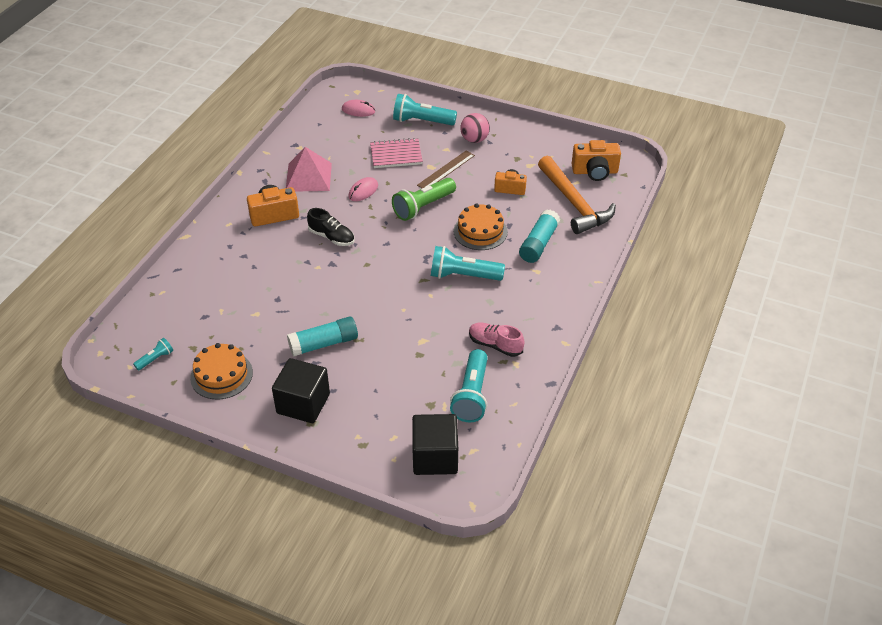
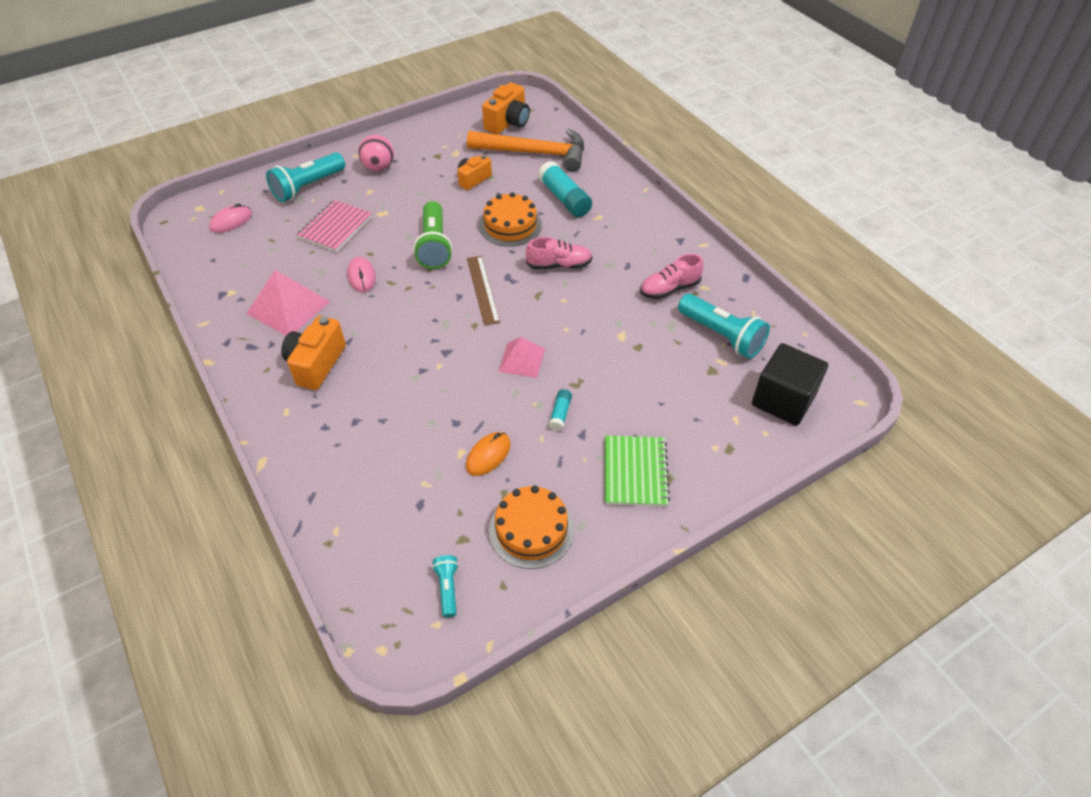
camera: 55 degrees left, 5 degrees up
black cube [272,358,330,423] -> green notebook [605,435,670,507]
turquoise glue stick [287,317,358,356] -> turquoise glue stick [549,389,572,431], size x0.50
black shoe [307,208,355,246] -> none
brown ruler [417,151,475,188] -> brown ruler moved to [467,256,500,326]
turquoise flashlight [431,246,505,281] -> pink shoe [526,237,592,270]
none -> orange mouse [466,432,510,476]
none -> pink pyramid [498,337,545,378]

